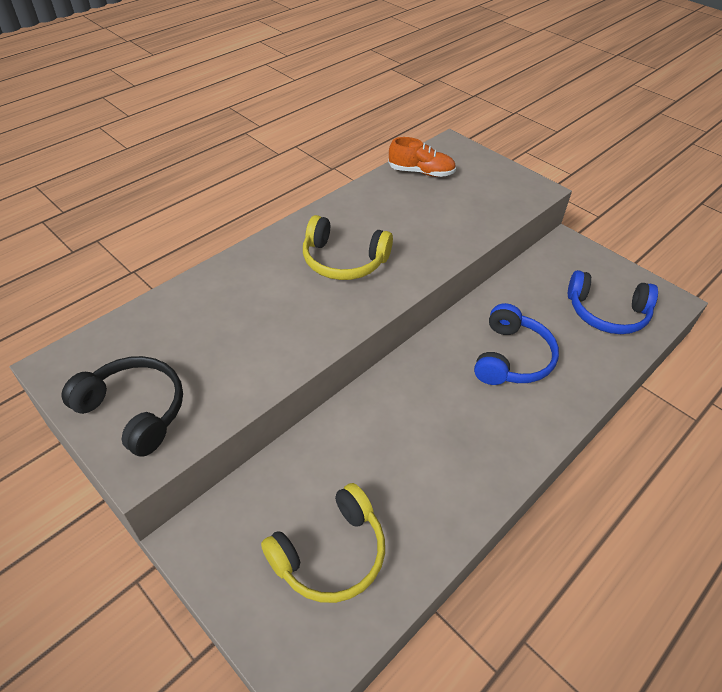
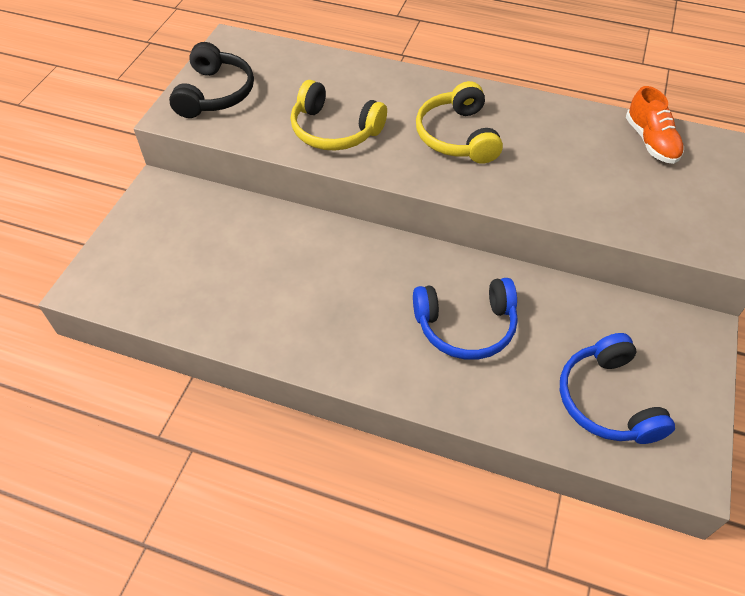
camera: 65 degrees right, 5 degrees up
yellow headphones [261,483,385,603] -> yellow headphones moved to [291,80,387,151]

